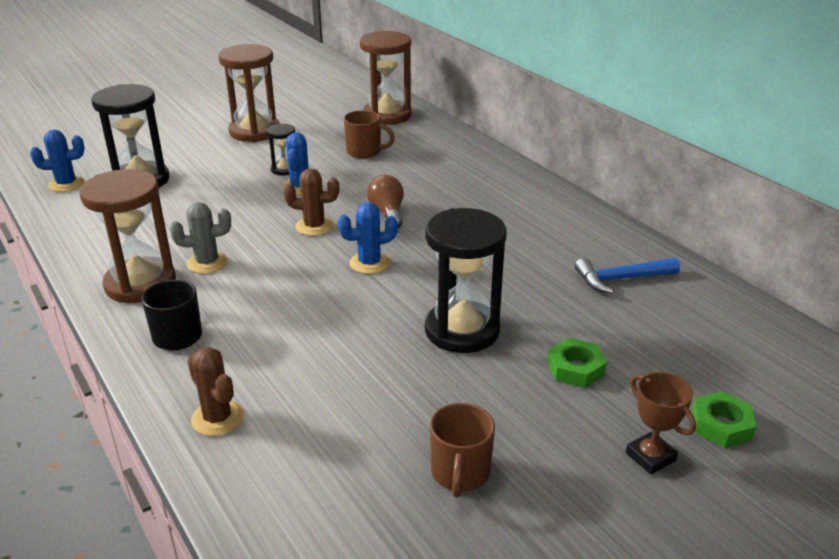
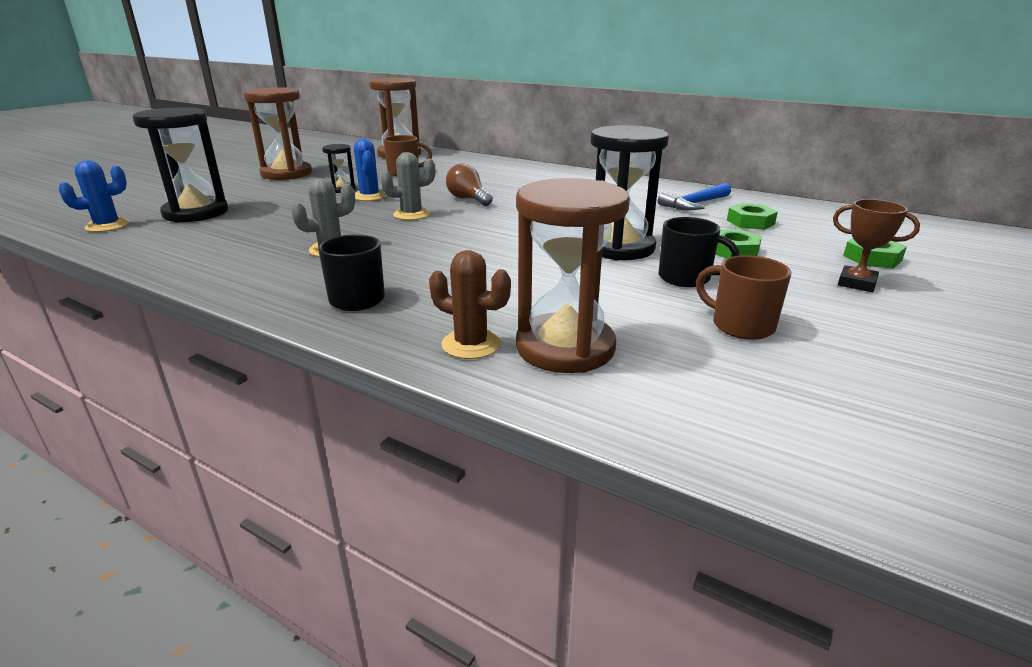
camera: 25 degrees left, 5 degrees down
brown hourglass [80,169,176,303] -> brown hourglass moved to [516,178,630,373]
brown cactus [283,168,339,236] -> grey cactus [381,152,435,220]
blue cactus [338,202,398,274] -> none
brown mug [430,403,495,498] -> brown mug turned 150 degrees clockwise [696,255,791,340]
none -> black mug [658,217,740,287]
none -> green nut [727,203,778,230]

